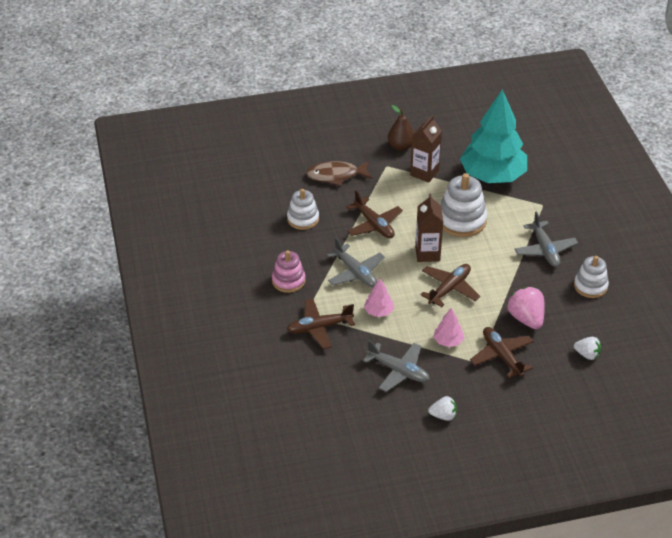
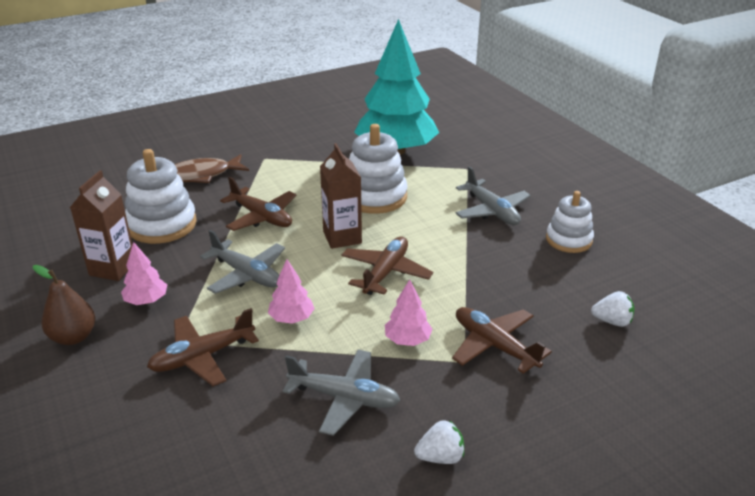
camera: 15 degrees left, 10 degrees down
pink stacking toy [272,250,306,293] -> pink tree [121,242,167,305]
white stacking toy [287,189,319,230] -> white stacking toy [125,149,197,244], size x1.54
brown pear [388,105,414,151] -> brown pear moved to [33,265,95,345]
brown carton [410,115,442,183] -> brown carton moved to [70,170,132,281]
pink strawberry [507,287,545,329] -> none

